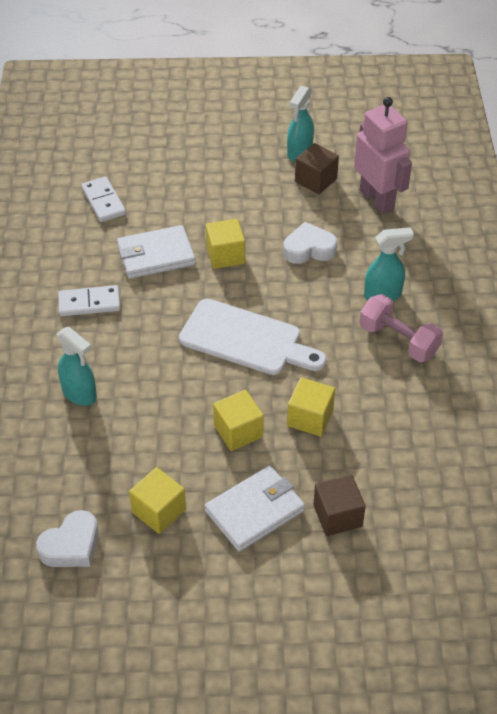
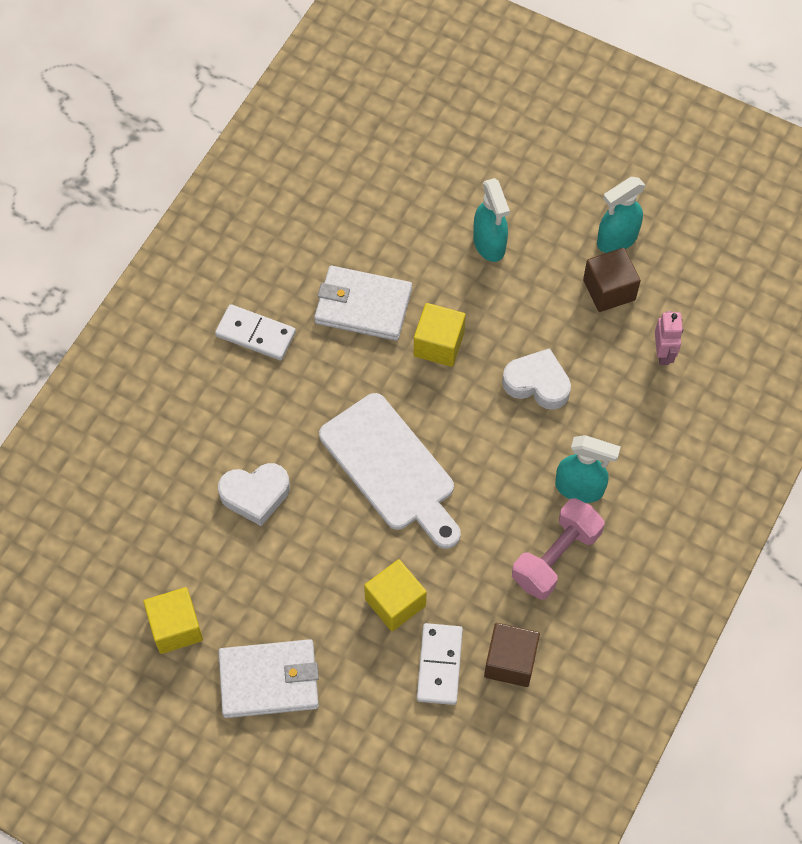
camera: 30 degrees right, 15 degrees up
white heart [36,510,99,567] -> white heart moved to [218,463,290,526]
turquoise spray bottle [57,327,97,406] -> turquoise spray bottle moved to [473,178,510,262]
white domino [81,177,126,222] -> white domino moved to [417,623,463,705]
yellow cube [213,390,264,451] -> none
brown cube [313,475,366,536] -> brown cube moved to [484,623,540,687]
pink robot [354,97,412,214] -> pink robot [655,311,683,365], size x0.49
pink dumbbell [359,294,443,362] -> pink dumbbell turned 60 degrees clockwise [512,498,605,600]

